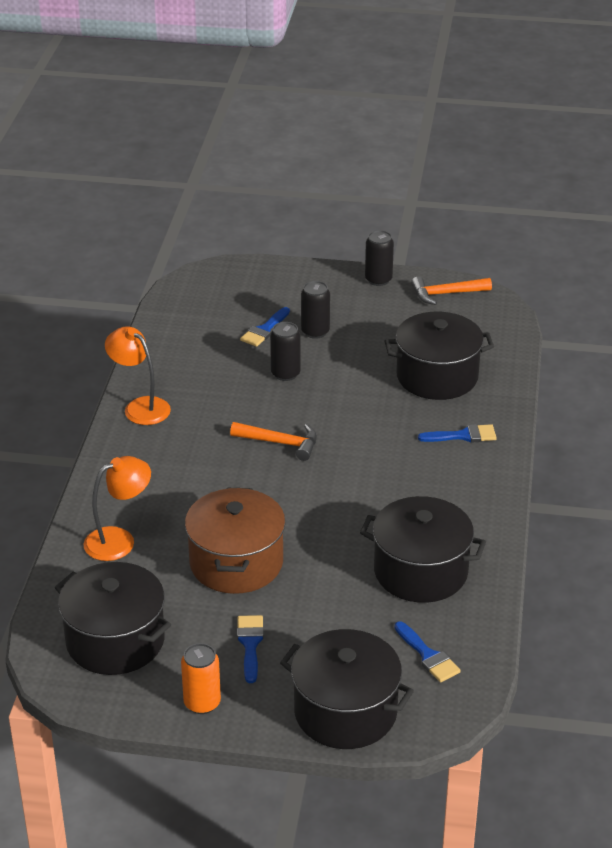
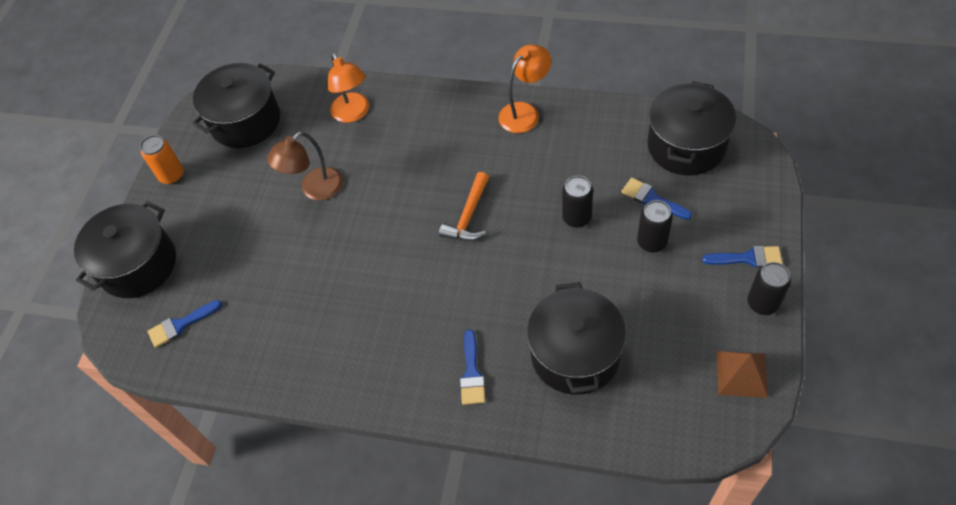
camera: 100 degrees right, 20 degrees up
brown pot [185,488,286,594] -> brown lamp [267,132,343,201]
blue brush [237,615,264,683] -> blue brush moved to [702,246,783,268]
black pot [360,496,486,603] -> black pot moved to [647,81,736,175]
orange hammer [411,276,492,305] -> brown pyramid [716,351,768,398]

